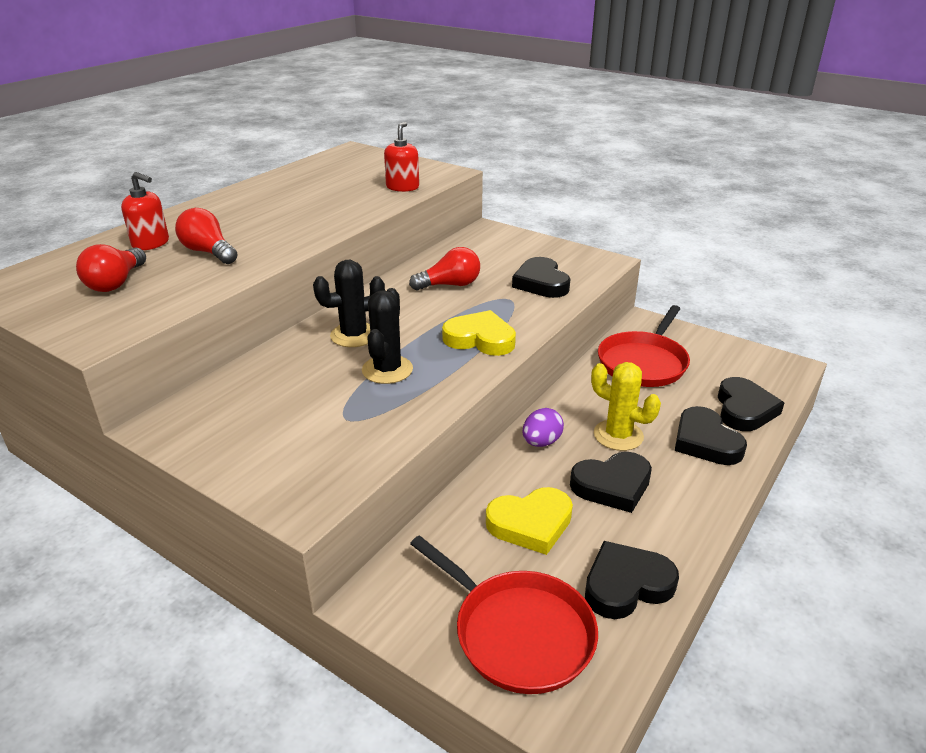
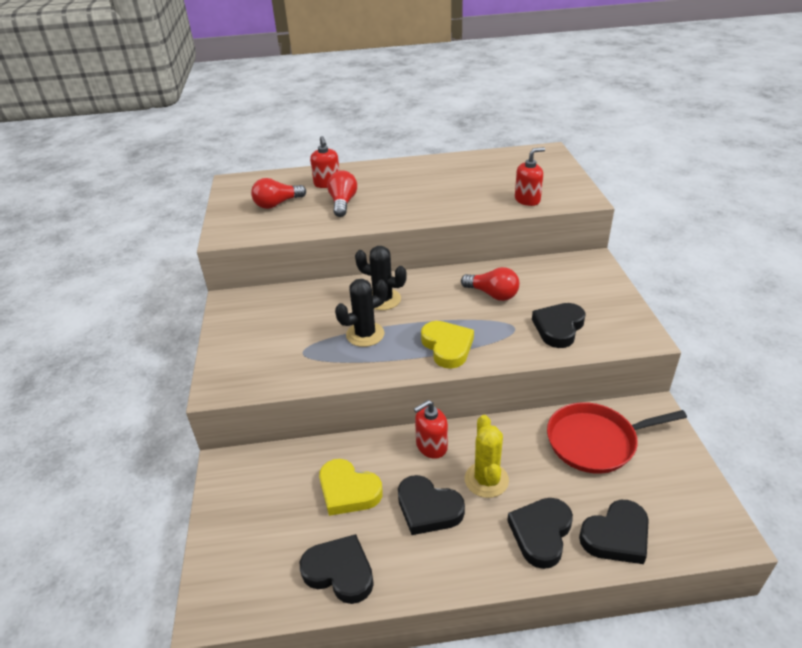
camera: 50 degrees right, 5 degrees up
red pan [410,535,598,694] -> none
purple egg [522,408,564,447] -> red soap dispenser [414,400,448,459]

